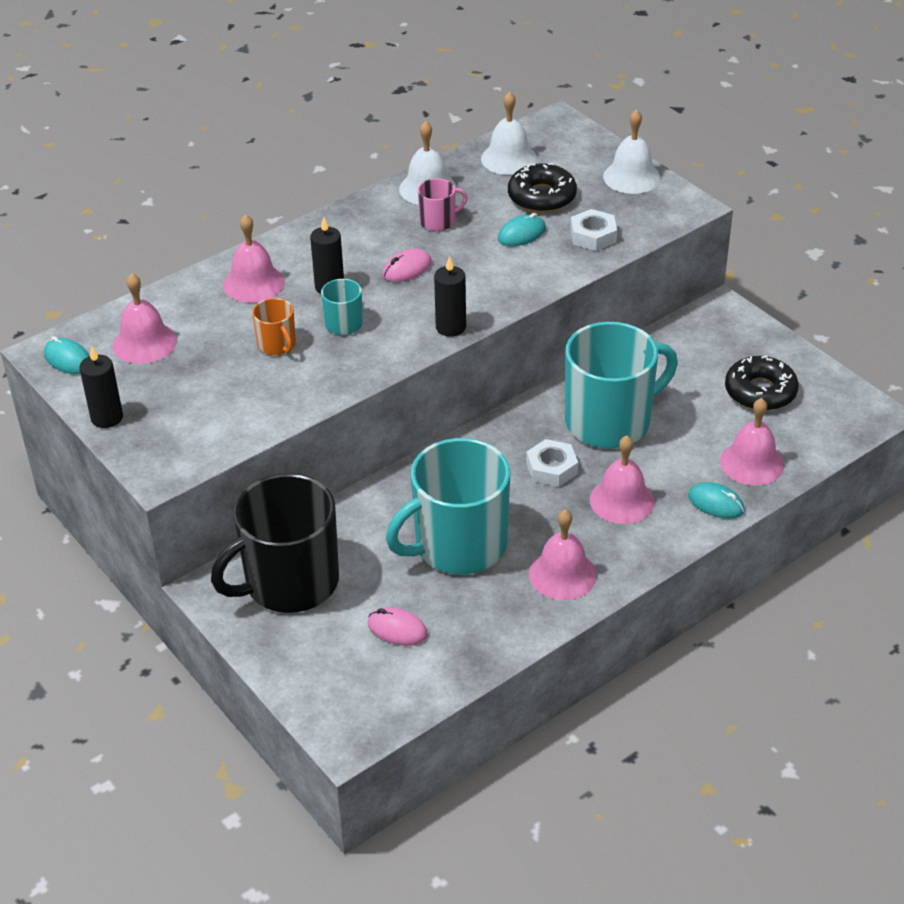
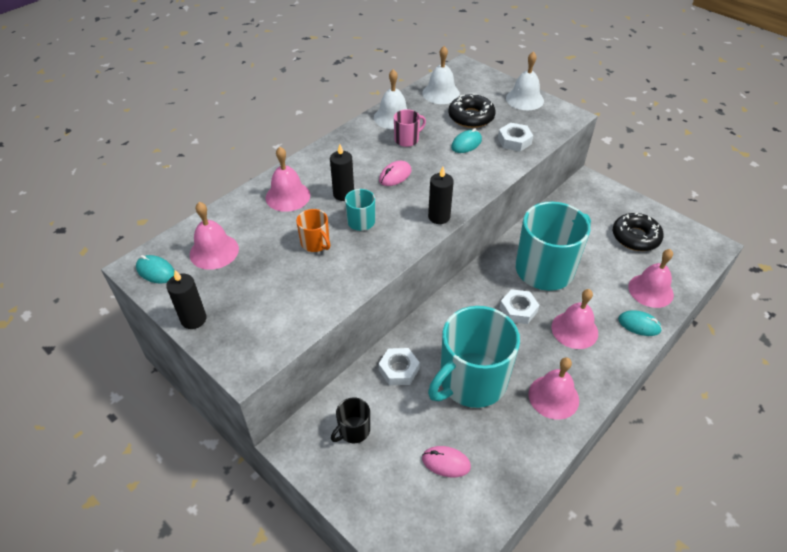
camera: 10 degrees left, 5 degrees up
black mug [211,474,339,613] -> black mug [331,397,370,443], size x0.44
none -> white nut [379,348,420,385]

